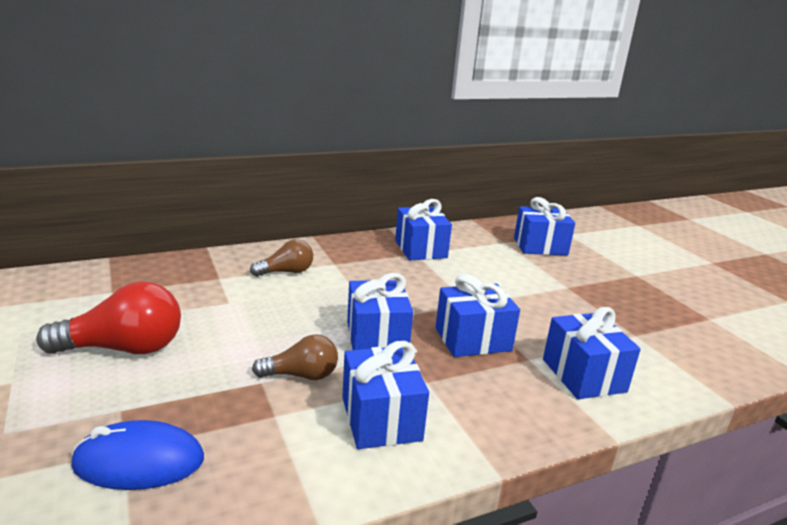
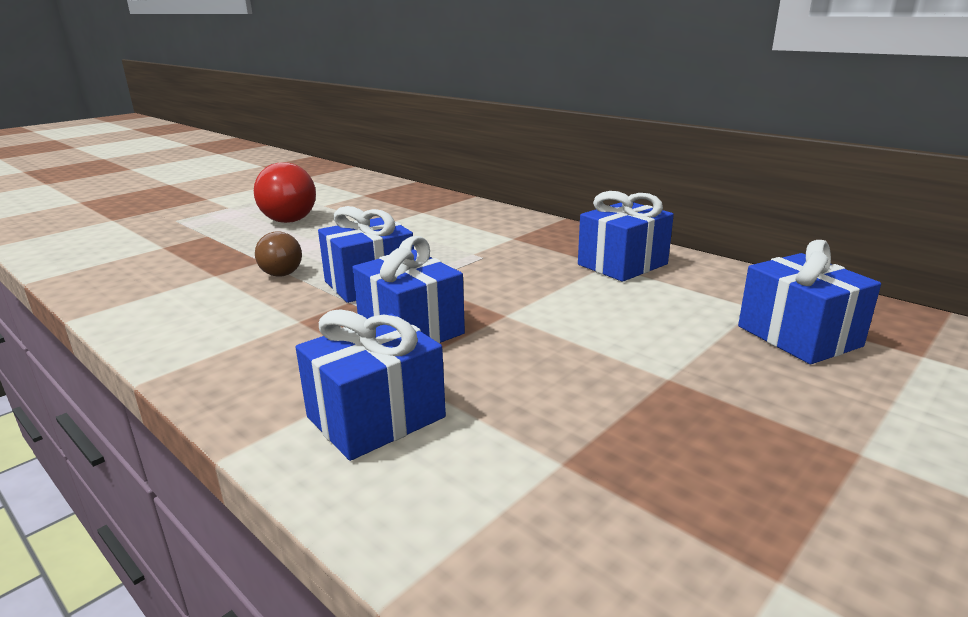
camera: 70 degrees right, 0 degrees up
blue mouse [71,420,204,490] -> none
brown light bulb [250,239,313,277] -> none
blue gift [342,341,429,449] -> none

